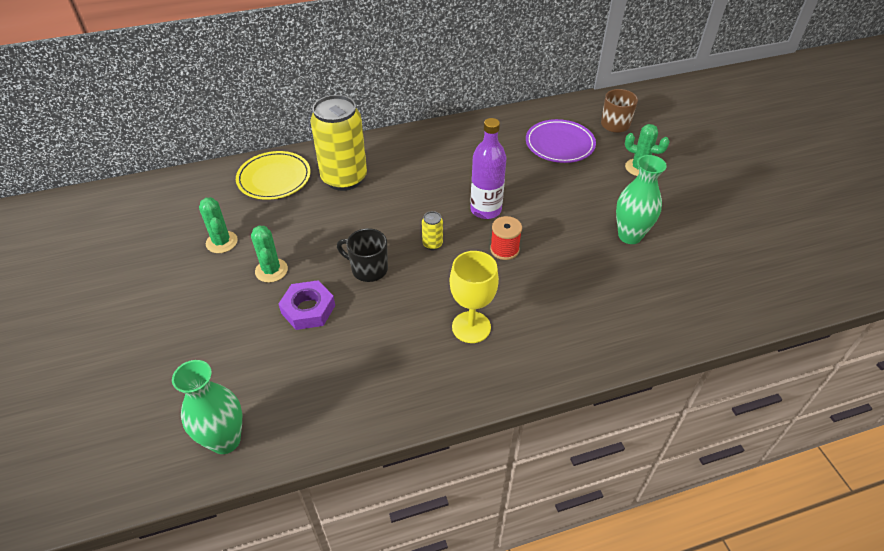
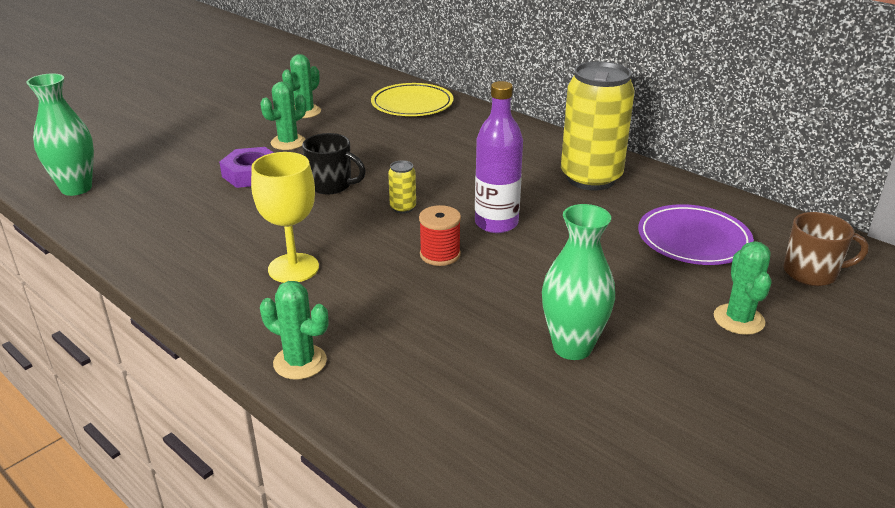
camera: 60 degrees right, 15 degrees down
yellow can [310,95,367,191] -> yellow can moved to [561,61,634,190]
black mug [337,228,388,282] -> black mug turned 120 degrees clockwise [302,133,366,194]
none -> green cactus [260,281,328,380]

